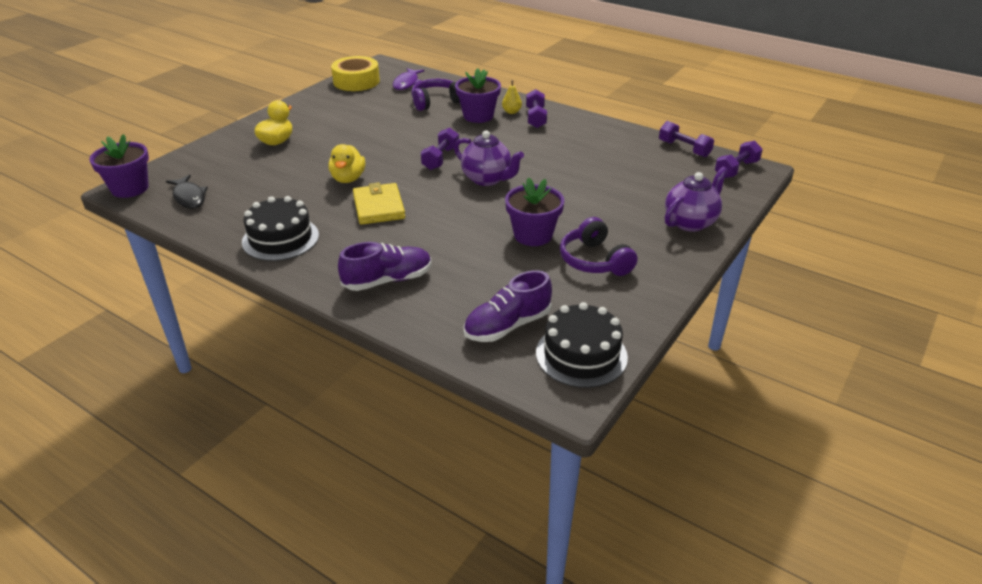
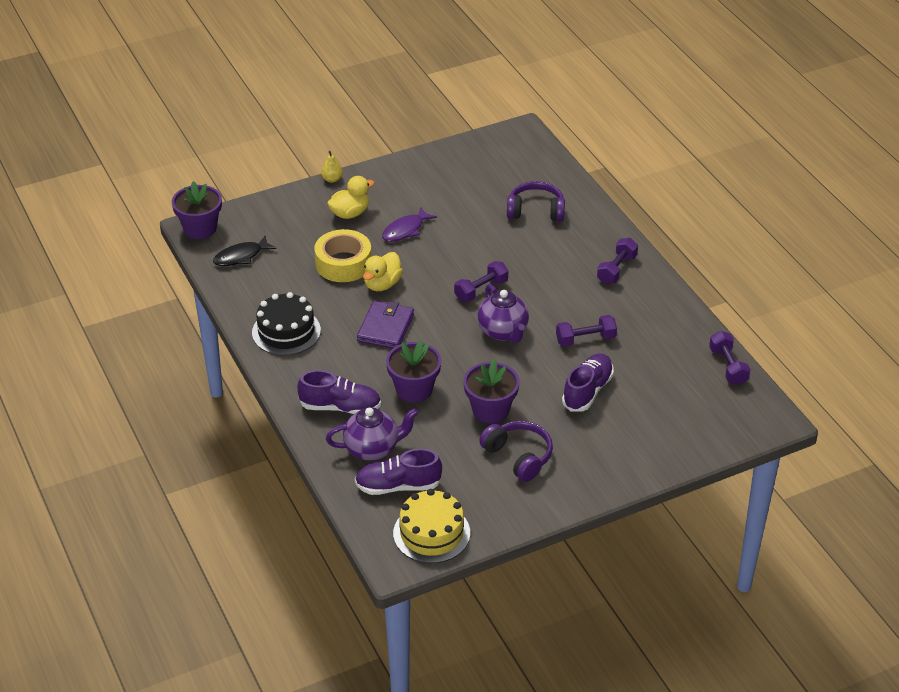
camera: 30 degrees right, 5 degrees up
black fish [166,175,208,209] -> black fish turned 60 degrees clockwise [213,236,276,266]
yellow tape [331,56,380,91] -> yellow tape moved to [314,229,372,282]
yellow wallet [353,182,405,225] -> purple wallet [357,301,414,349]
purple fish [393,68,424,90] -> purple fish moved to [382,207,437,242]
purple flower pot [455,68,501,123] -> purple flower pot moved to [386,340,441,403]
yellow pear [502,80,522,114] -> yellow pear moved to [321,151,343,183]
black cake [536,302,628,388] -> yellow cake [393,489,470,563]
purple headphones [560,217,638,276] -> purple headphones turned 135 degrees clockwise [479,421,553,482]
purple teapot [665,166,728,232] -> purple teapot moved to [326,407,418,461]
purple dumbbell [715,141,763,178] -> purple dumbbell moved to [556,315,617,346]
none -> purple shoe [562,353,614,412]

